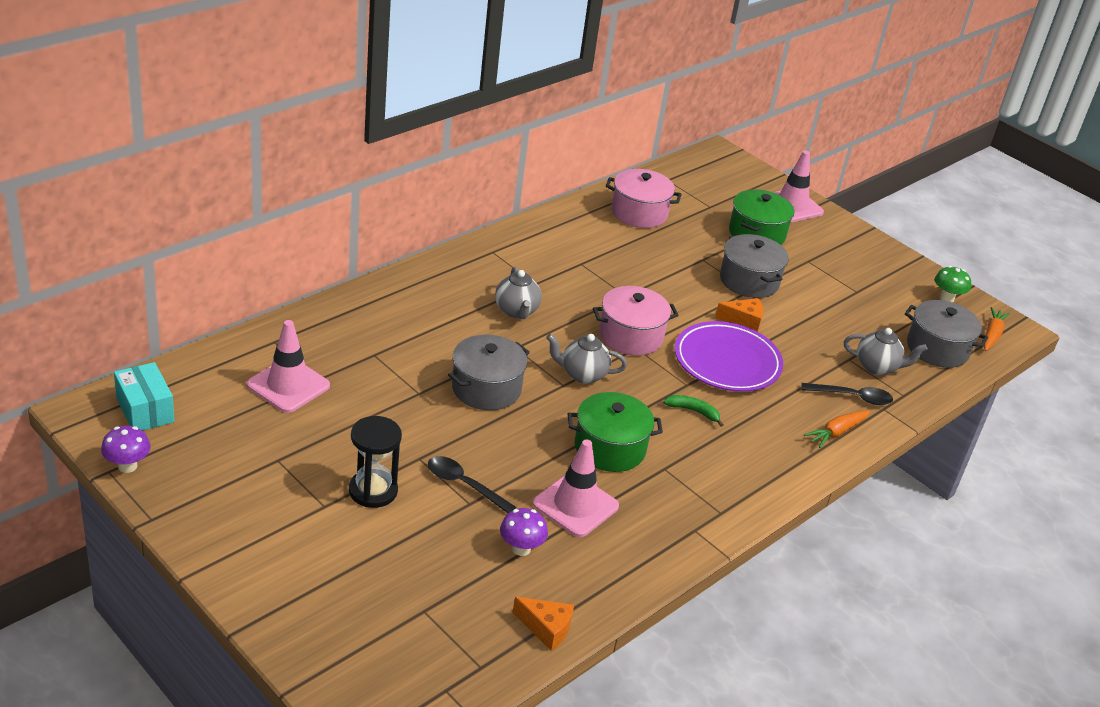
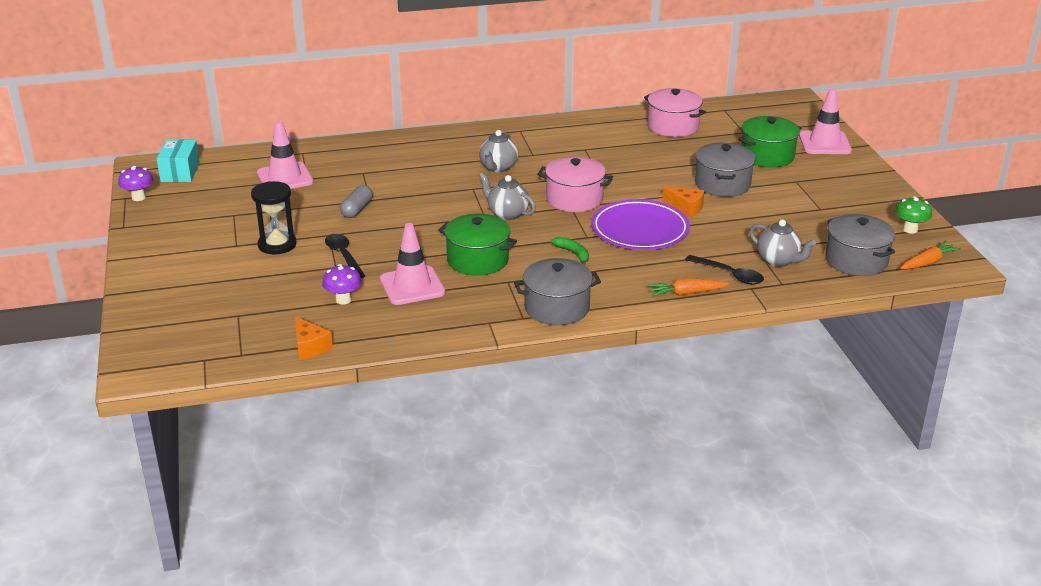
camera: 35 degrees right, 5 degrees down
grey pot [448,334,530,410] -> grey pot moved to [514,258,601,325]
none -> grey capsule [340,185,373,218]

